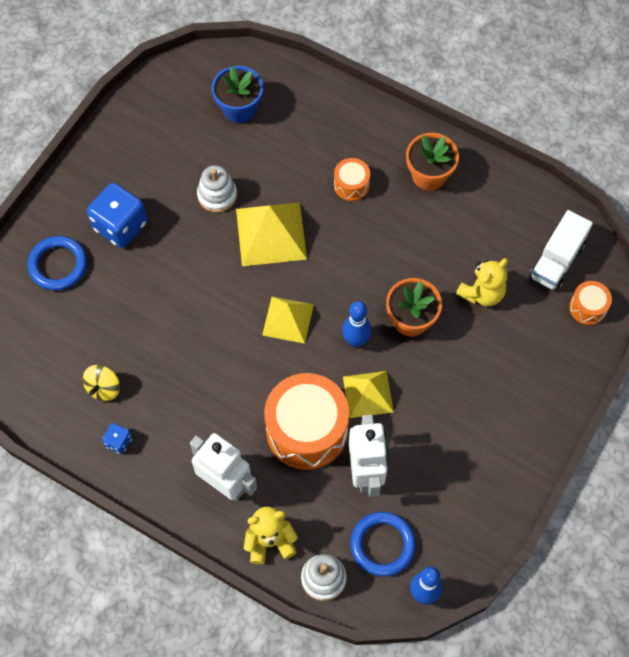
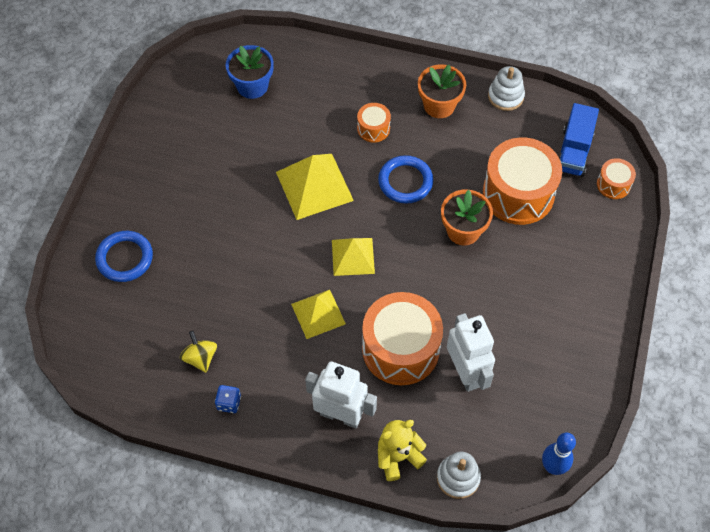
camera: 15 degrees left, 5 degrees down
yellow spinning top [83,365,120,401] -> yellow spinning top turned 150 degrees clockwise [180,331,217,373]
blue dice [87,183,148,248] -> none
white stacking toy [197,165,237,213] -> white stacking toy moved to [488,66,525,111]
blue bowling pin [342,301,372,347] -> none
yellow pyramid [343,371,394,418] -> yellow pyramid moved to [291,290,346,339]
blue ring [350,512,416,576] -> blue ring moved to [378,155,433,204]
yellow teddy bear [456,258,508,306] -> orange drum [483,137,562,225]
white truck [529,210,593,291] -> blue truck [559,103,599,177]

